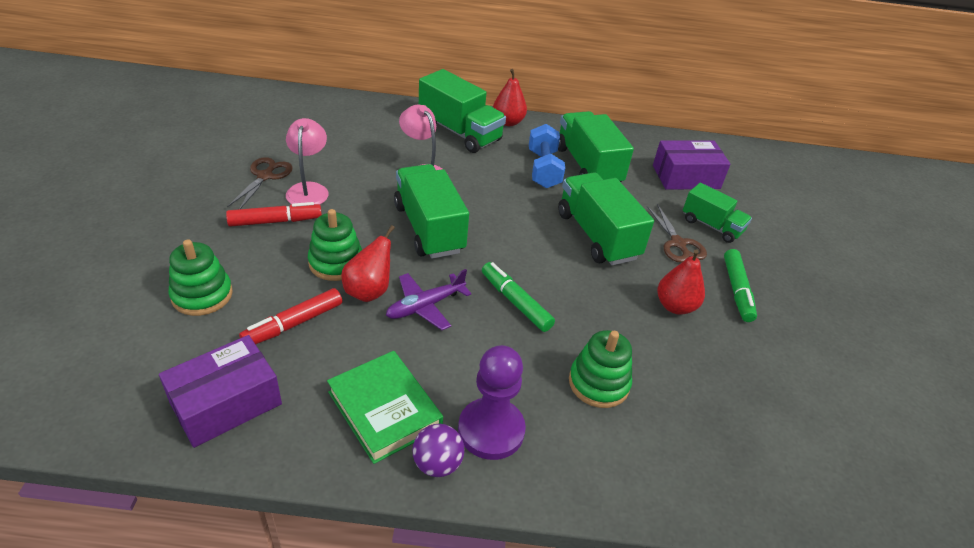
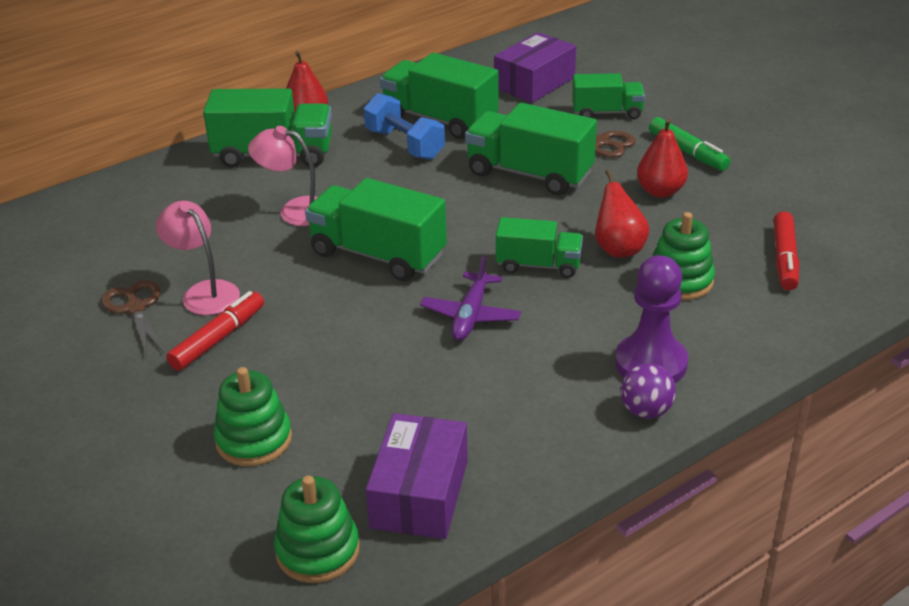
camera: 35 degrees left, 5 degrees down
red marker [239,288,342,344] -> red marker moved to [773,211,799,290]
green stacking toy [308,209,362,281] -> green stacking toy moved to [274,476,360,583]
green book [327,351,443,464] -> none
red pear [341,225,395,302] -> red pear moved to [595,169,649,258]
green marker [482,262,555,332] -> green truck [496,217,583,278]

